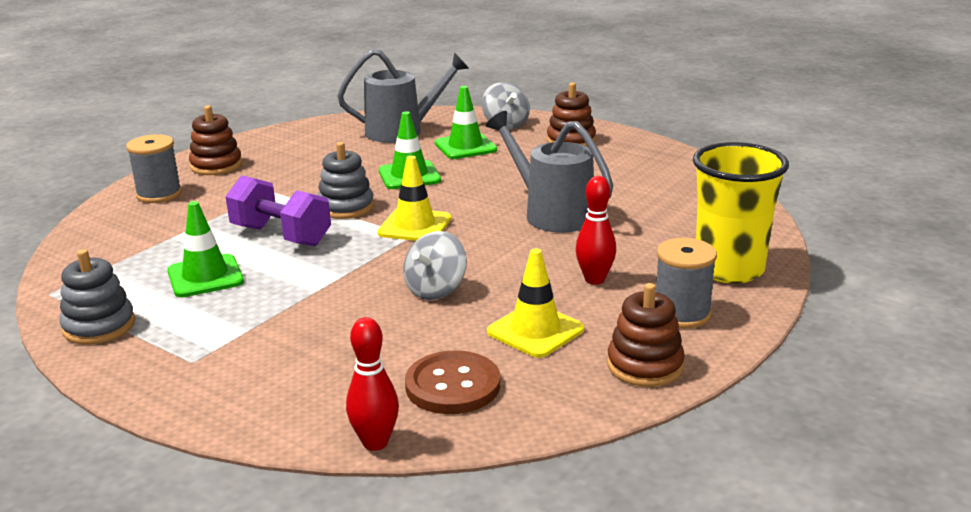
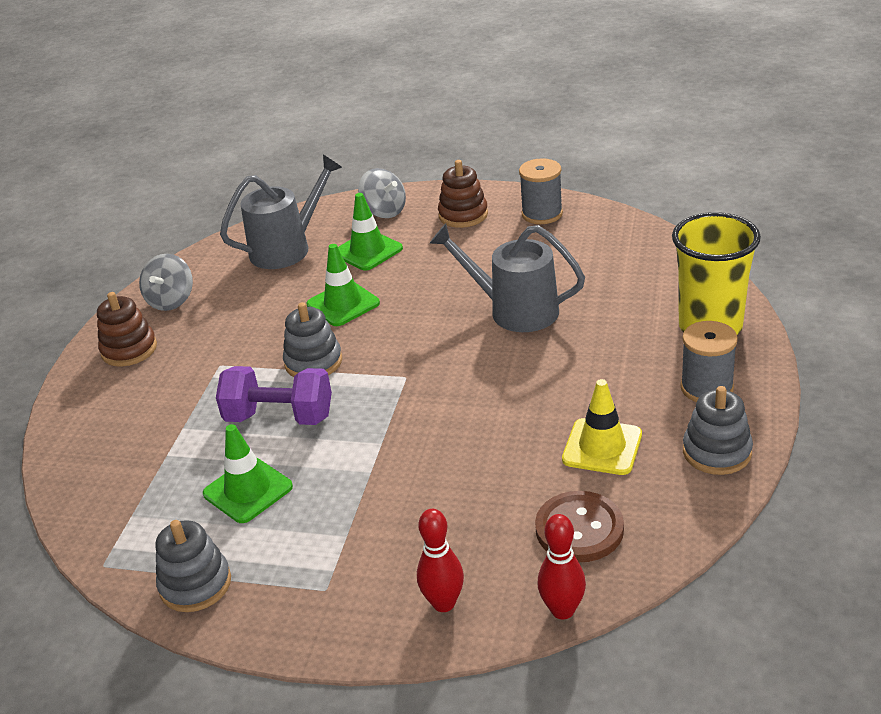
camera: 20 degrees left, 10 degrees up
grey spool [126,134,182,203] -> grey spool moved to [519,158,563,224]
yellow traffic cone [377,156,451,241] -> none
grey spinning top [403,231,467,300] -> grey spinning top moved to [139,254,193,311]
red bowling pin [576,176,616,285] -> red bowling pin moved to [417,509,464,612]
brown stacking toy [607,283,685,387] -> grey stacking toy [683,386,753,475]

